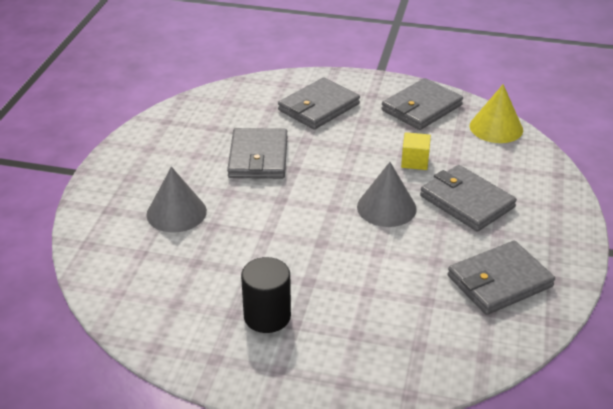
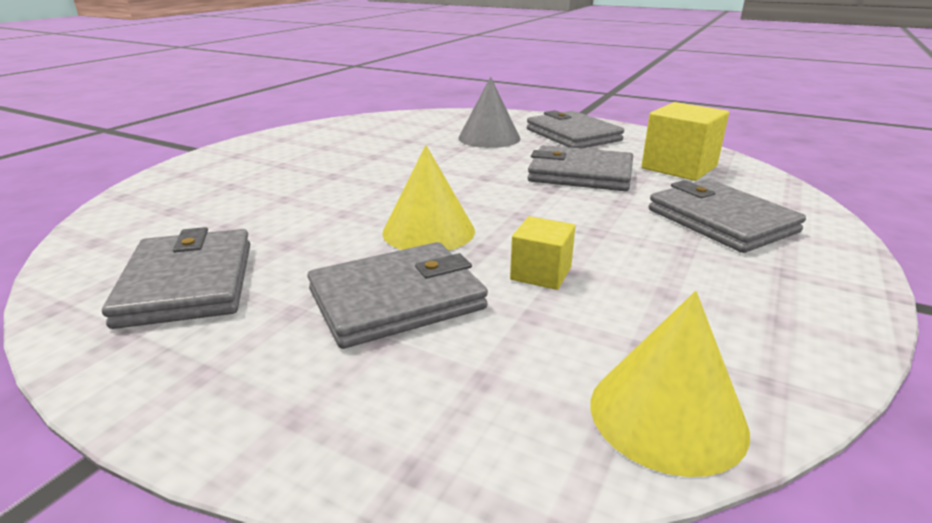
camera: 105 degrees right, 10 degrees down
black cylinder [241,257,291,333] -> none
grey cone [357,162,417,227] -> yellow cone [382,145,475,250]
grey wallet [381,78,463,130] -> grey wallet moved to [527,110,624,148]
none -> yellow cube [641,102,729,181]

